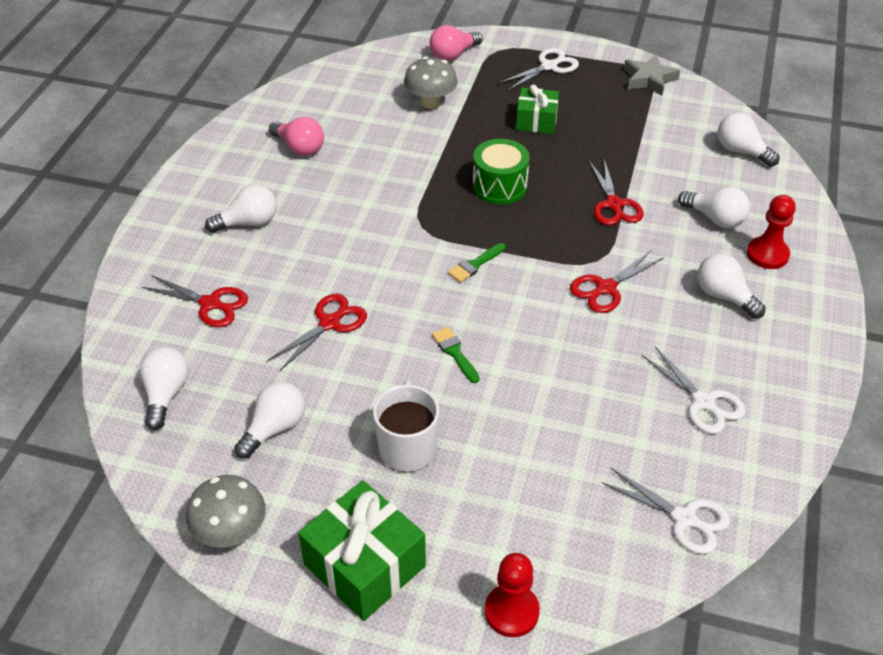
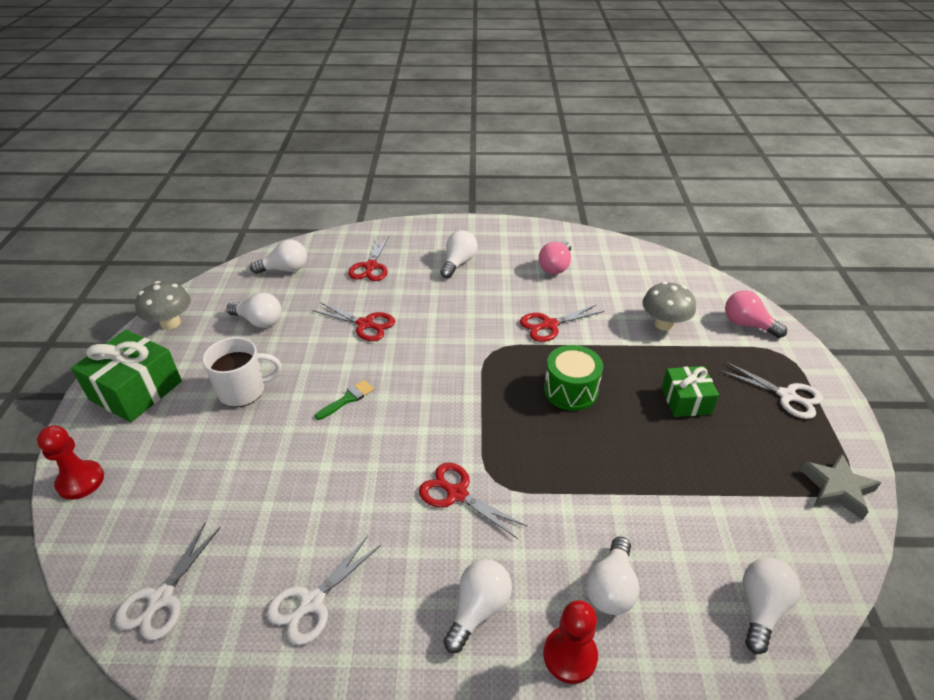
camera: 75 degrees right, 5 degrees down
white light bulb [205,185,277,233] -> white light bulb turned 120 degrees counterclockwise [440,230,478,278]
green brush [448,243,506,282] -> none
red scissors [589,159,644,225] -> red scissors moved to [520,305,604,342]

